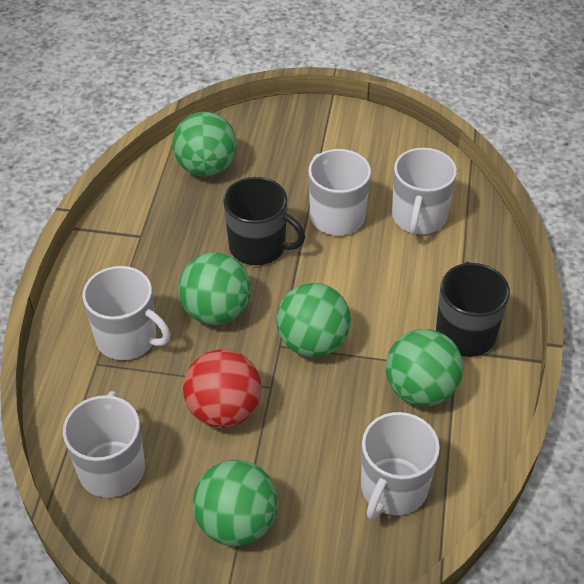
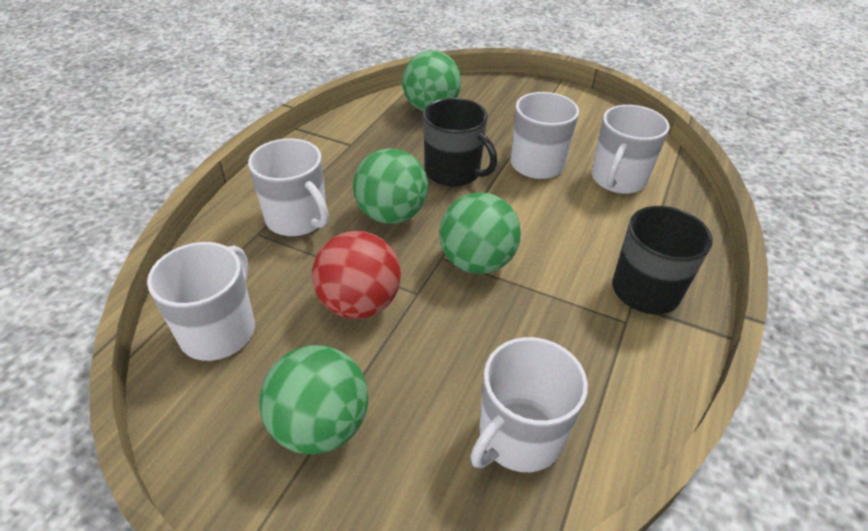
camera: 15 degrees right, 5 degrees down
green ball [386,329,464,406] -> none

